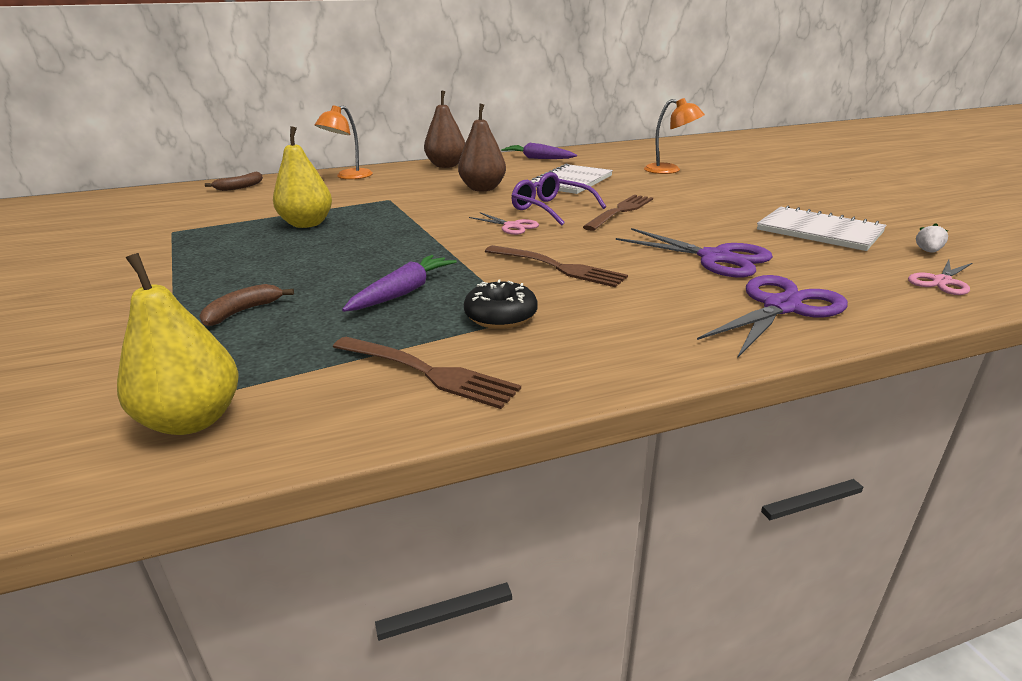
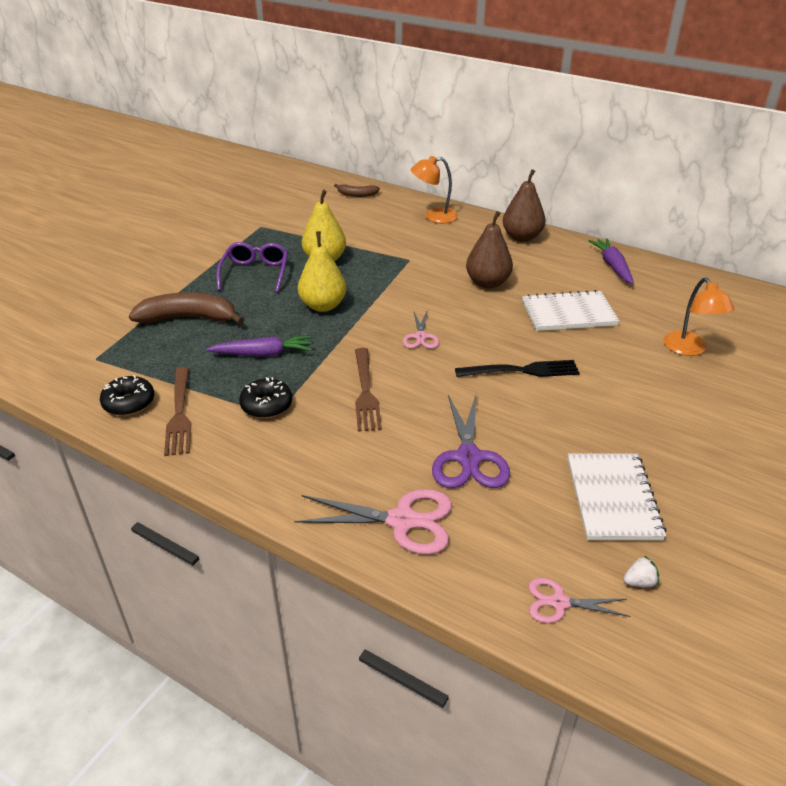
camera: 50 degrees right, 10 degrees up
yellow pear [117,253,239,435] -> yellow pear moved to [298,231,346,312]
brown banana [199,284,294,327] -> brown banana [129,292,244,325], size x1.88
purple glasses [511,172,606,226] -> purple glasses moved to [216,242,288,292]
brown fork [583,195,653,231] -> black fork [455,360,580,377]
purple scissors [697,275,848,358] -> pink scissors [294,489,452,555]
none -> black donut [100,375,154,416]

